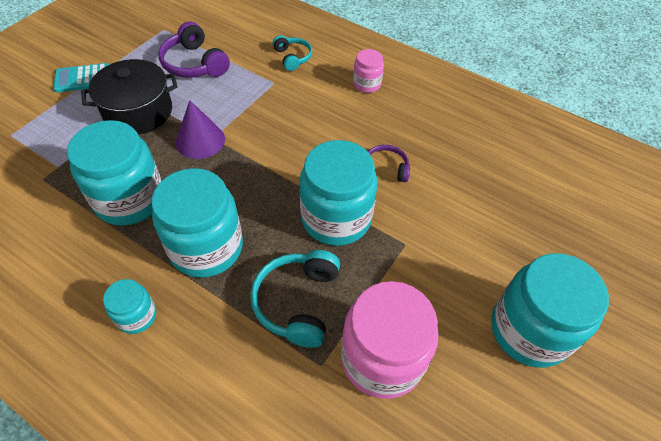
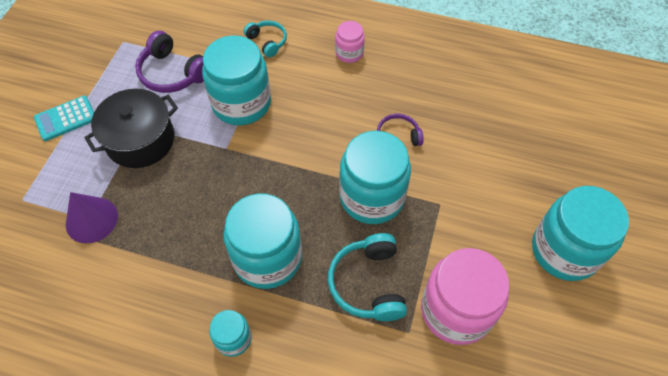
camera: 15 degrees left, 5 degrees up
turquoise jar [67,120,162,226] -> turquoise jar moved to [202,36,271,125]
purple cone [176,100,225,159] -> purple cone moved to [66,192,118,243]

